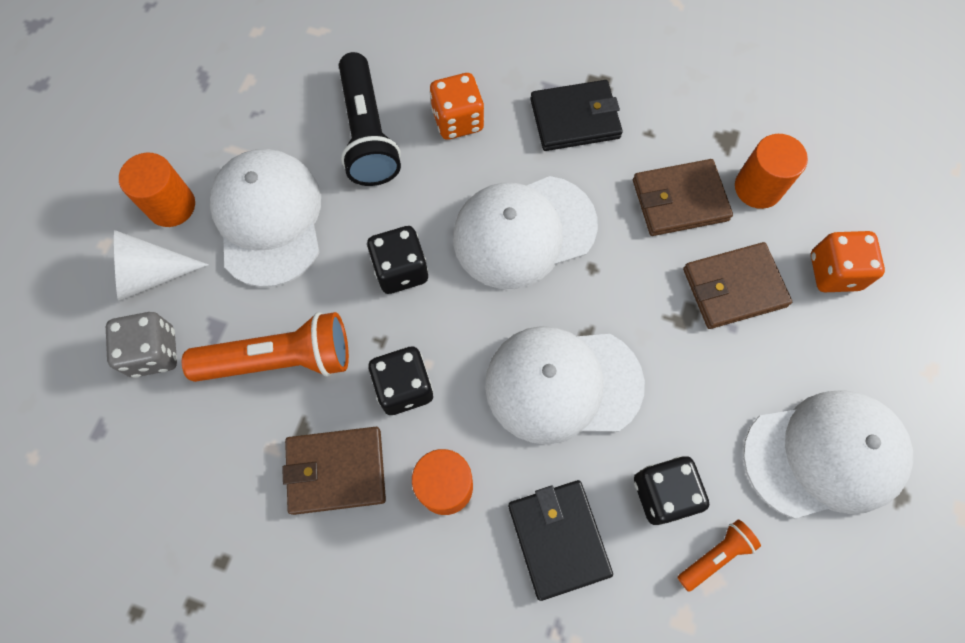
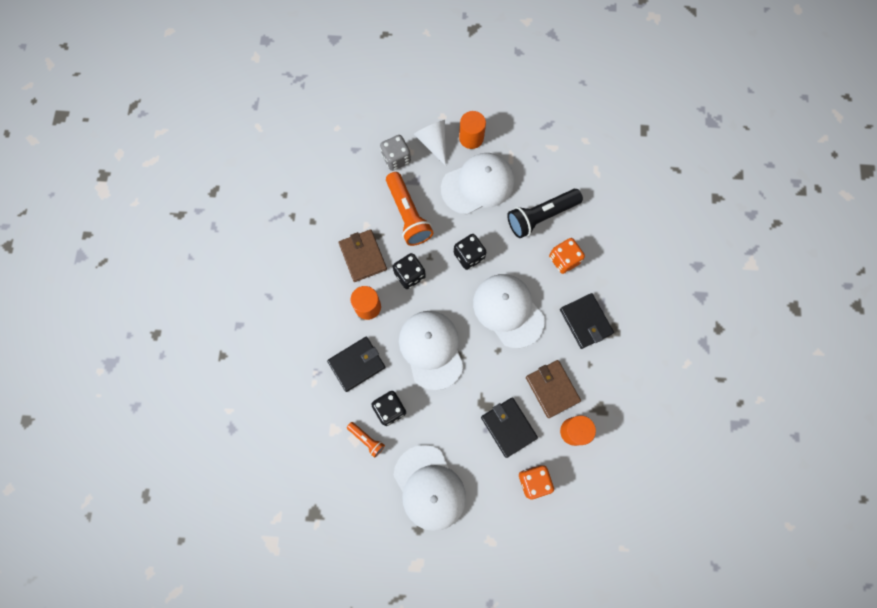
camera: 75 degrees right, 5 degrees up
brown wallet [683,242,792,329] -> black wallet [481,397,538,458]

